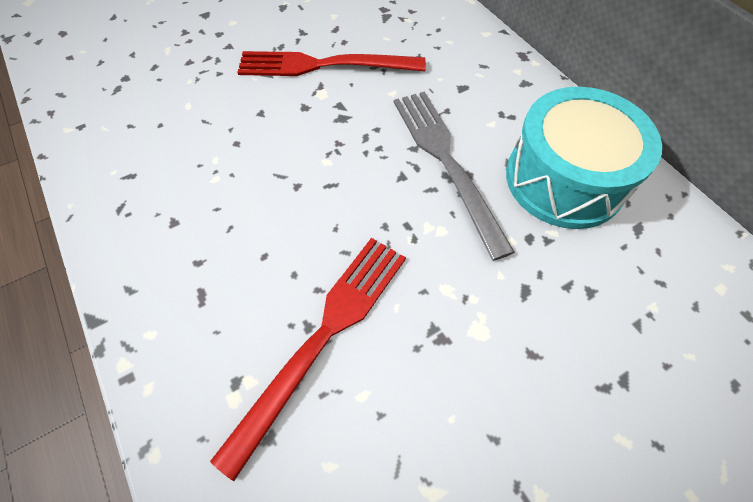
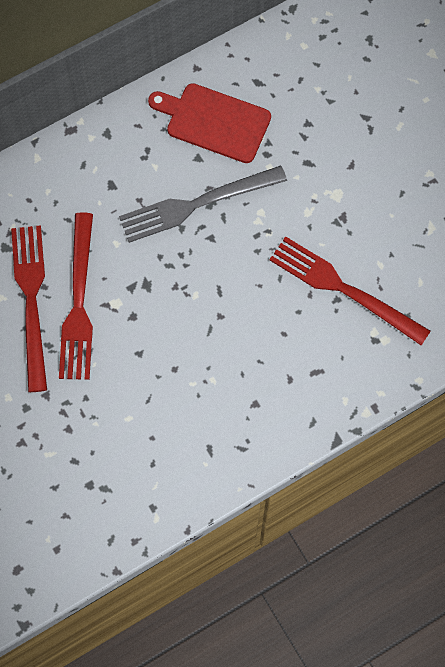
camera: 90 degrees left, 10 degrees up
turquoise drum [506,87,662,229] -> red cutting board [148,83,271,163]
none -> red fork [11,225,47,392]

